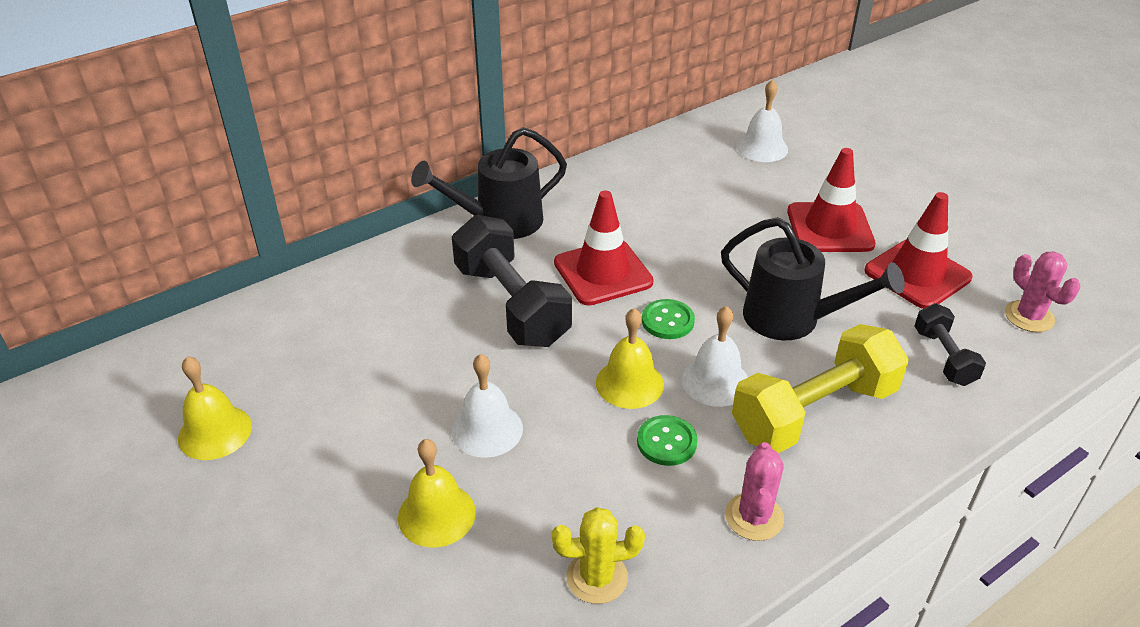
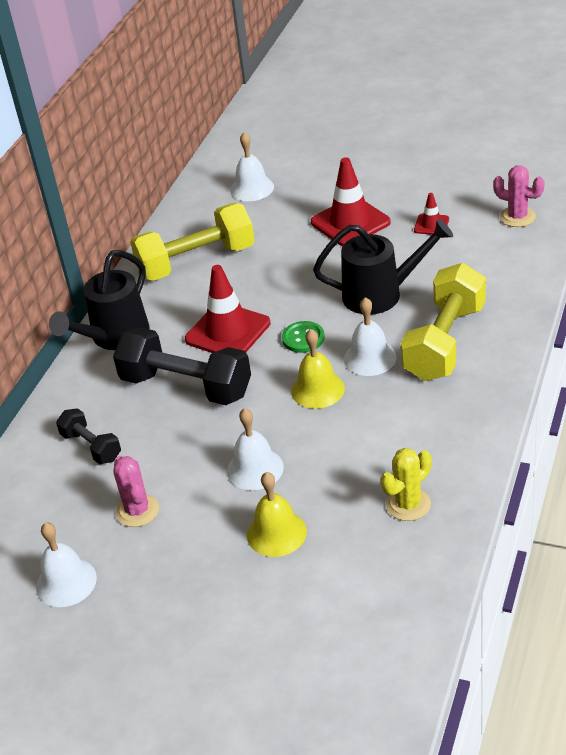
camera: 30 degrees left, 0 degrees up
yellow bell [178,356,252,460] -> white bell [36,522,97,607]
green button [637,415,698,466] -> none
pink cactus [725,442,784,541] -> pink cactus moved to [114,456,159,527]
red traffic cone [864,192,972,309] -> red traffic cone [414,193,449,235], size x0.50
black dumbbell [915,303,986,386] -> black dumbbell moved to [56,408,121,464]
none -> yellow dumbbell [130,203,255,281]

